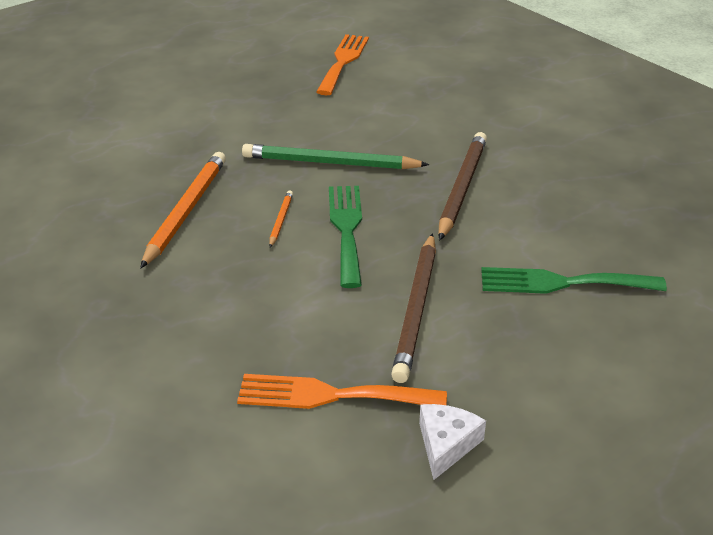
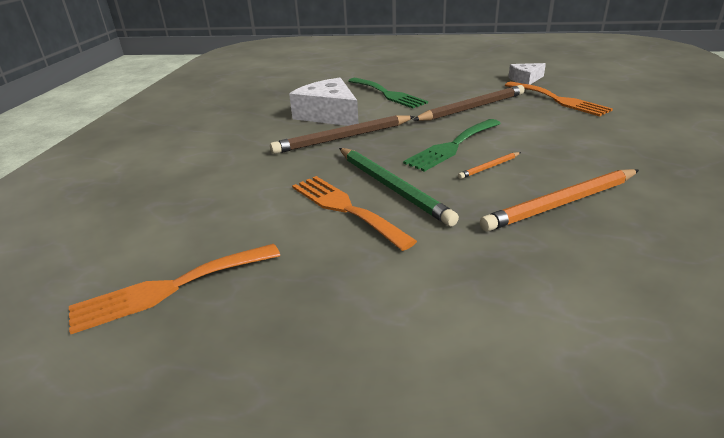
camera: 130 degrees left, 5 degrees down
none -> white cheese [289,78,359,126]
none -> orange fork [292,176,417,251]

